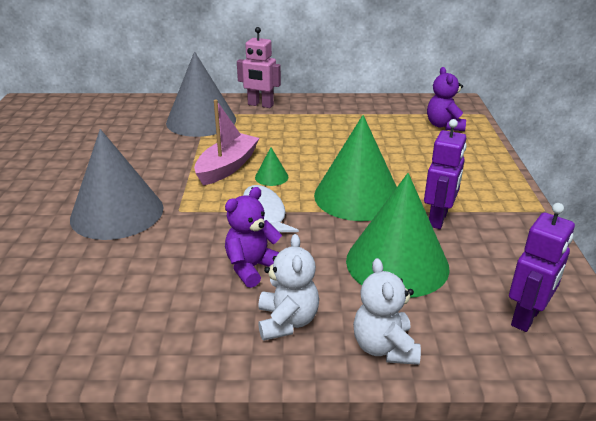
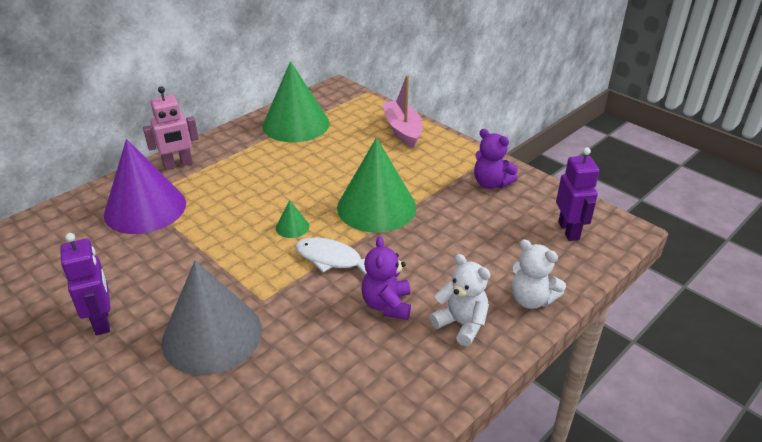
camera: 45 degrees left, 5 degrees up
grey cone [166,52,236,137] -> purple cone [104,139,186,234]
pink boat [194,99,259,186] -> pink boat moved to [383,75,423,148]
green cone [346,173,450,298] -> green cone moved to [263,61,330,142]
purple robot [424,119,467,229] -> purple robot moved to [60,233,111,335]
purple teddy bear [427,67,466,131] -> purple teddy bear moved to [474,129,518,189]

